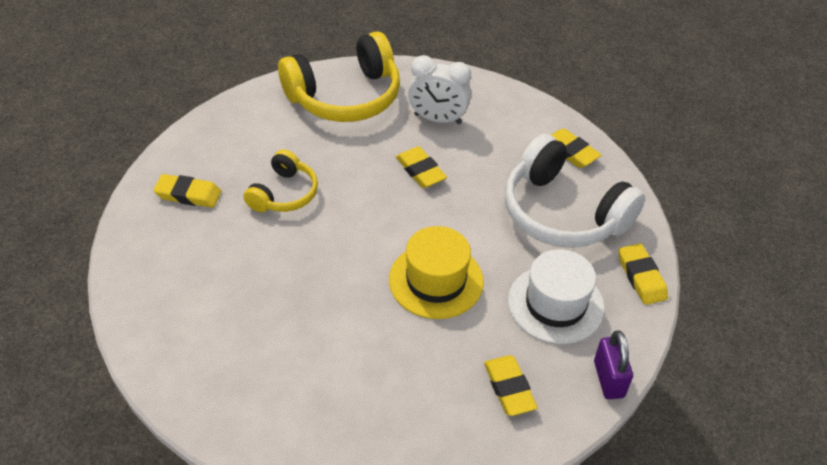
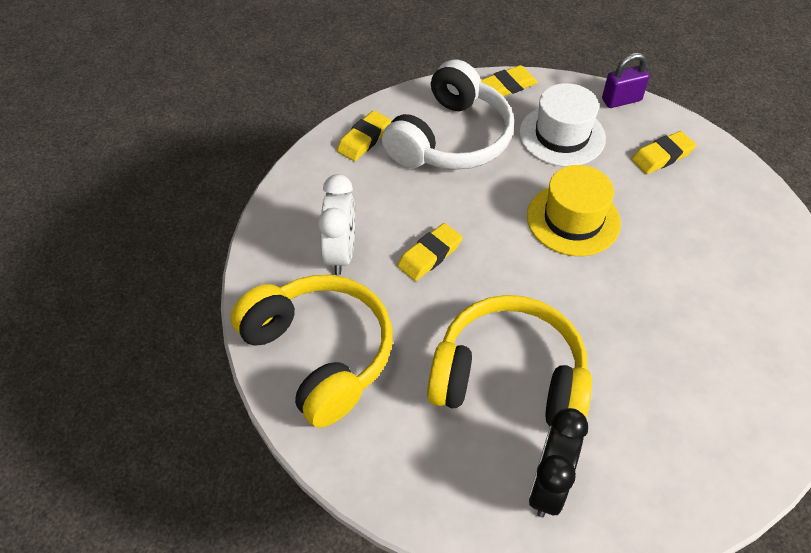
camera: 100 degrees left, 5 degrees up
yellow eraser [153,174,221,208] -> black clock [529,408,588,517]
yellow headphones [244,149,318,212] -> yellow headphones [427,295,592,427], size x1.80

